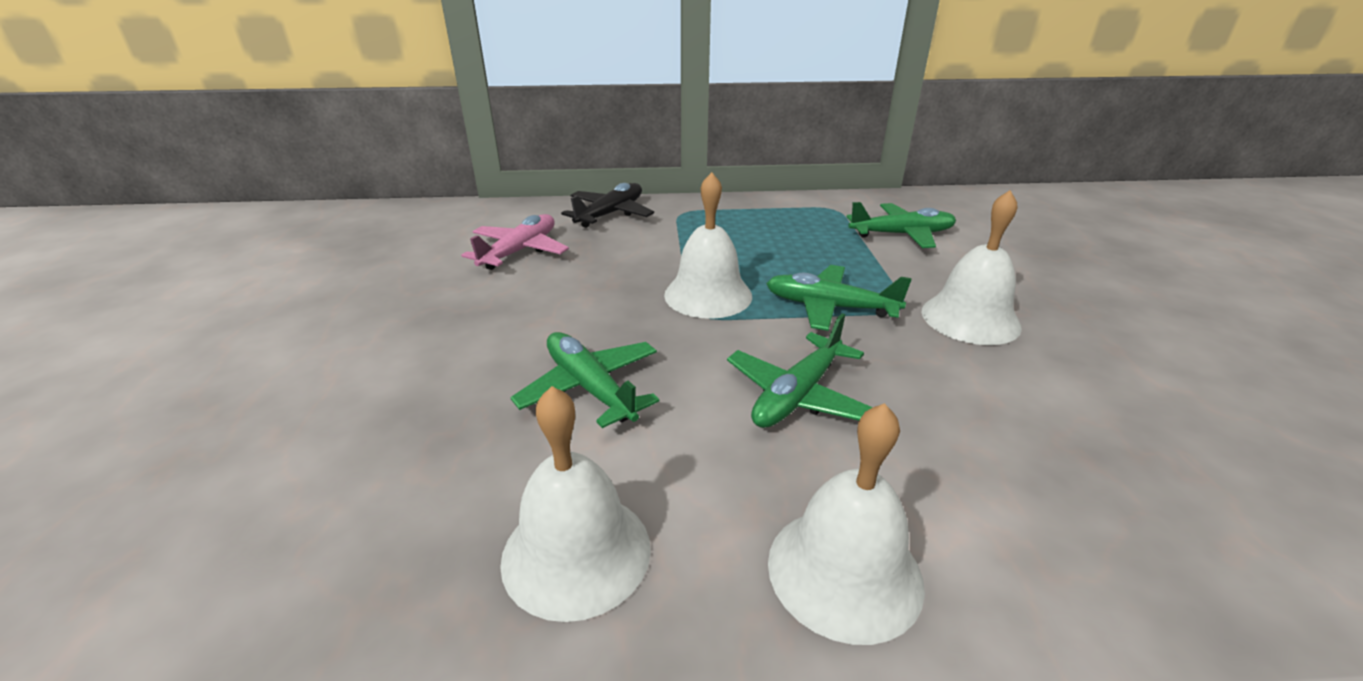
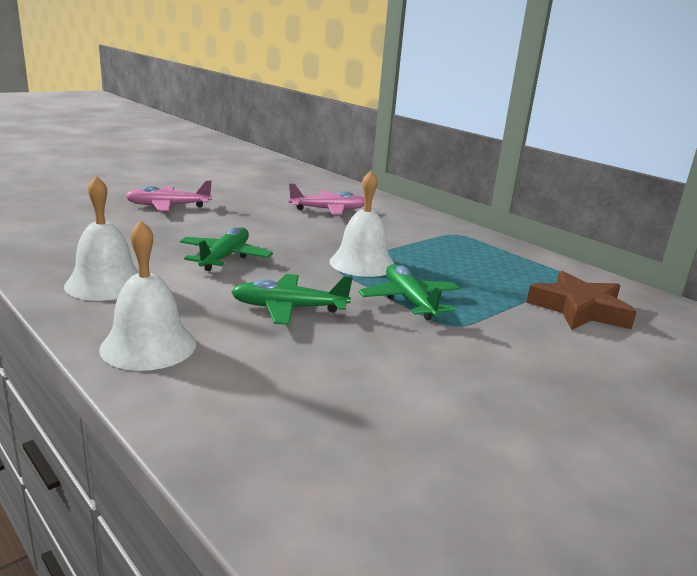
camera: 50 degrees right, 10 degrees down
black plane [561,183,654,228] -> none
green plane [847,202,956,248] -> brown star [526,271,637,330]
white bell [922,190,1022,345] -> none
none -> pink plane [126,180,212,211]

